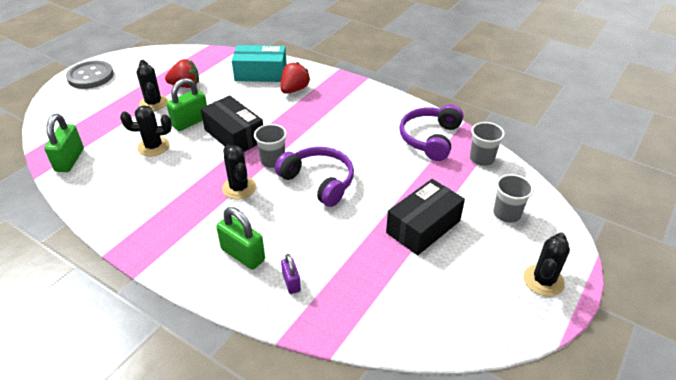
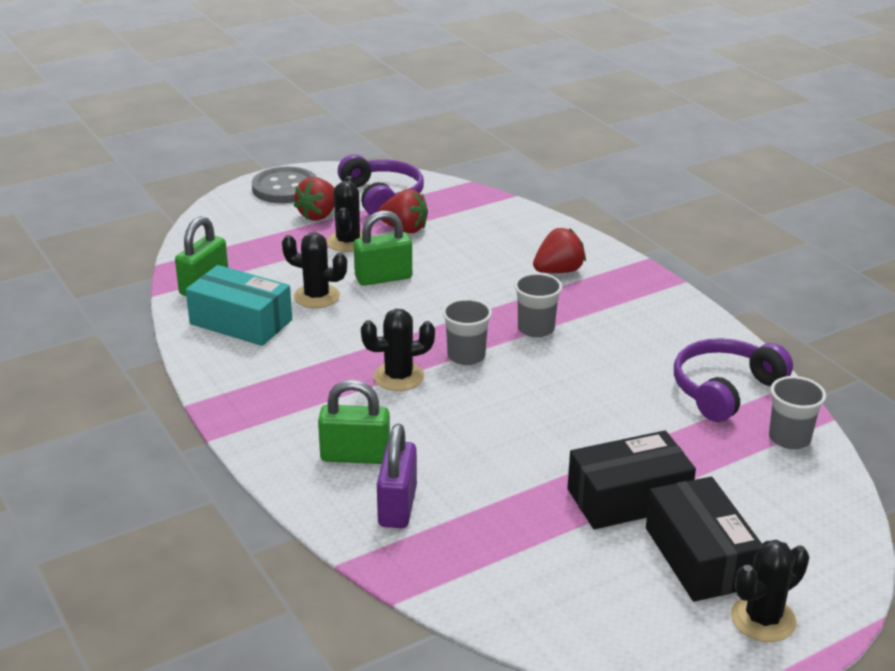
camera: 25 degrees right, 10 degrees down
black box [201,96,263,152] -> black box moved to [646,477,762,602]
green padlock [216,207,265,270] -> green padlock turned 60 degrees counterclockwise [318,380,390,464]
black cactus [222,145,256,200] -> black cactus turned 75 degrees clockwise [361,309,435,391]
turquoise box [232,45,287,82] -> turquoise box moved to [186,265,292,346]
purple headphones [275,147,354,207] -> purple headphones moved to [338,154,424,215]
purple padlock [281,254,301,294] -> purple padlock [377,424,417,528], size x1.71
grey cup [493,174,534,223] -> grey cup moved to [514,273,562,337]
none -> red strawberry [294,177,334,221]

